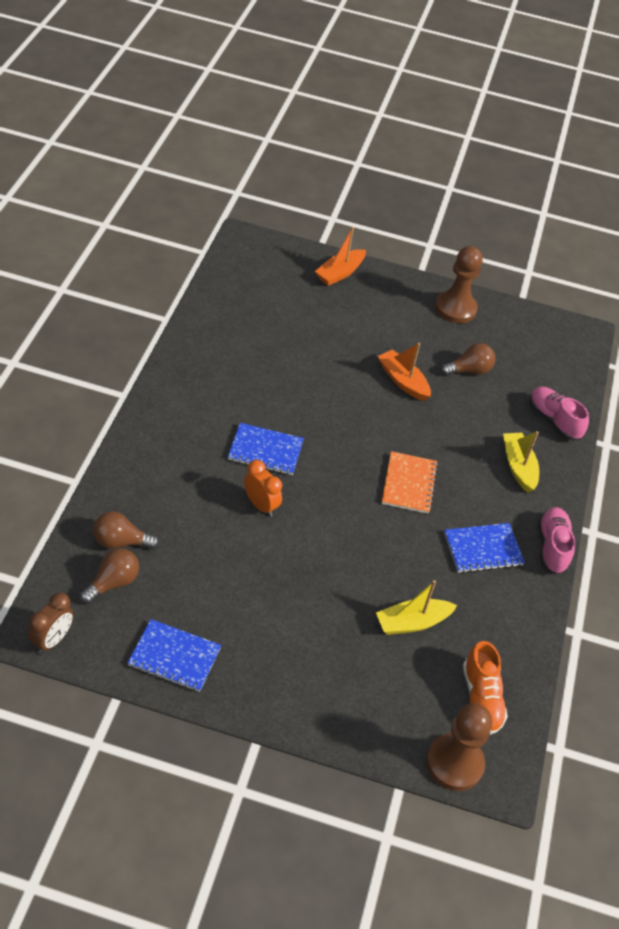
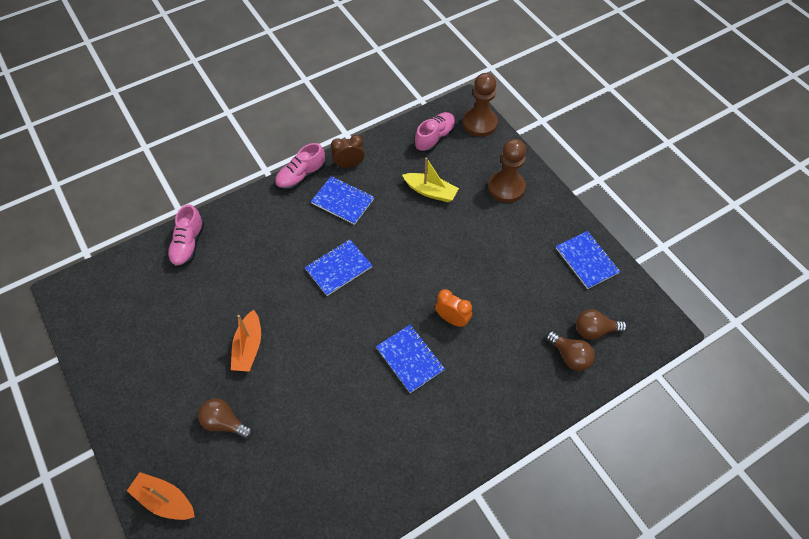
camera: 130 degrees left, 10 degrees up
brown clock [28,592,74,653] -> brown clock moved to [331,135,365,168]
orange clock [244,460,282,517] -> orange clock turned 120 degrees clockwise [435,289,472,327]
orange boat [315,227,366,286] -> orange boat turned 150 degrees counterclockwise [127,472,195,520]
orange notebook [382,451,438,514] -> blue notebook [305,239,372,296]
brown pawn [435,246,483,323] -> brown pawn moved to [488,139,526,203]
brown light bulb [440,343,495,376] -> brown light bulb moved to [198,398,253,439]
orange shoe [463,641,508,735] -> pink shoe [415,112,456,153]
yellow boat [503,431,539,493] -> none

